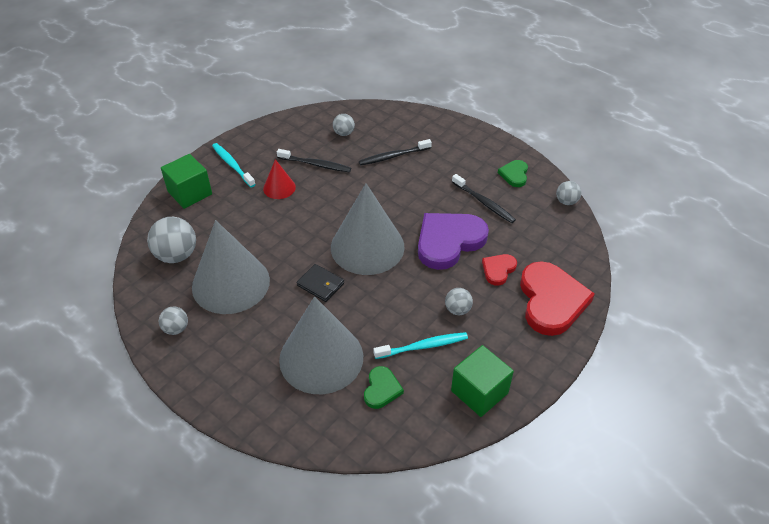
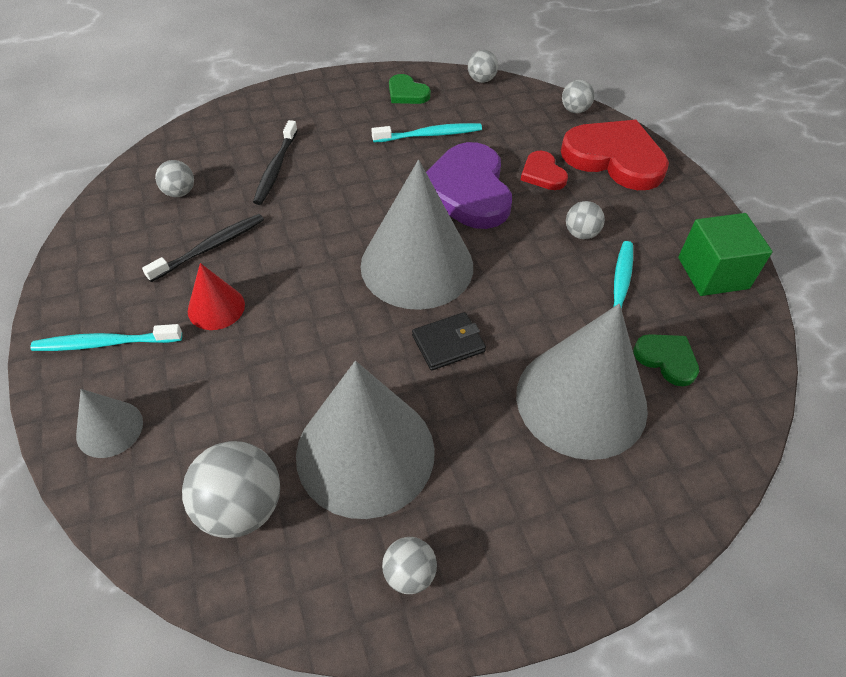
camera: 60 degrees left, 5 degrees up
green cube [161,154,212,209] -> grey cone [76,389,143,458]
black toothbrush [452,174,516,223] -> turquoise toothbrush [371,123,482,142]
none -> grey ball [562,80,595,113]

